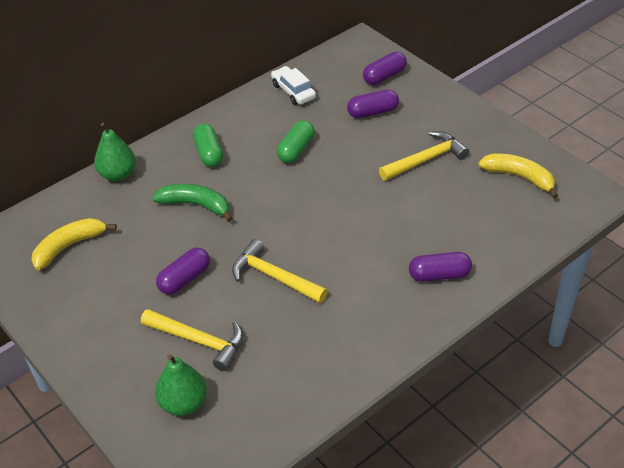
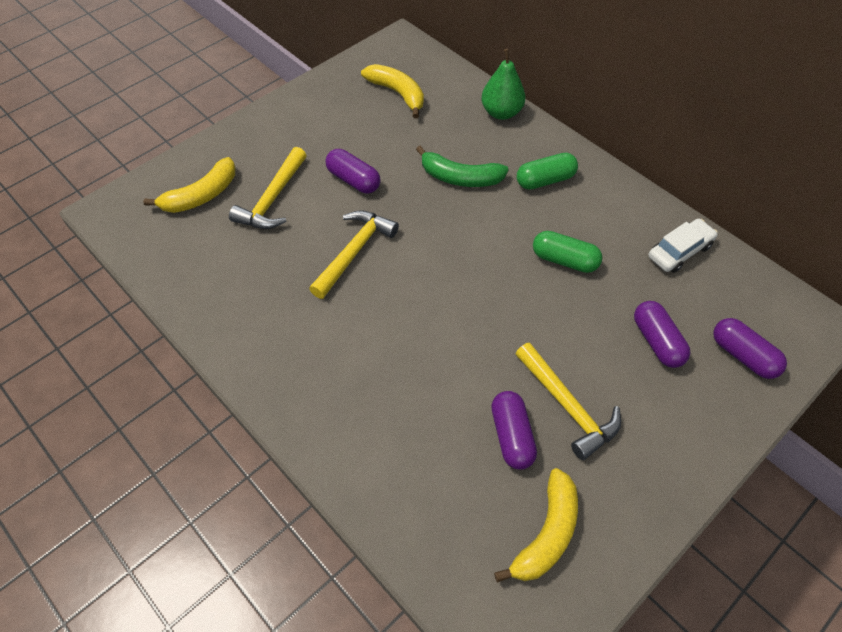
camera: 85 degrees right, 10 degrees up
green banana [152,184,233,222] -> green banana turned 90 degrees clockwise [416,146,509,187]
green pear [155,354,207,416] -> yellow banana [143,157,235,213]
purple capsule [409,252,472,282] -> purple capsule moved to [491,391,537,470]

